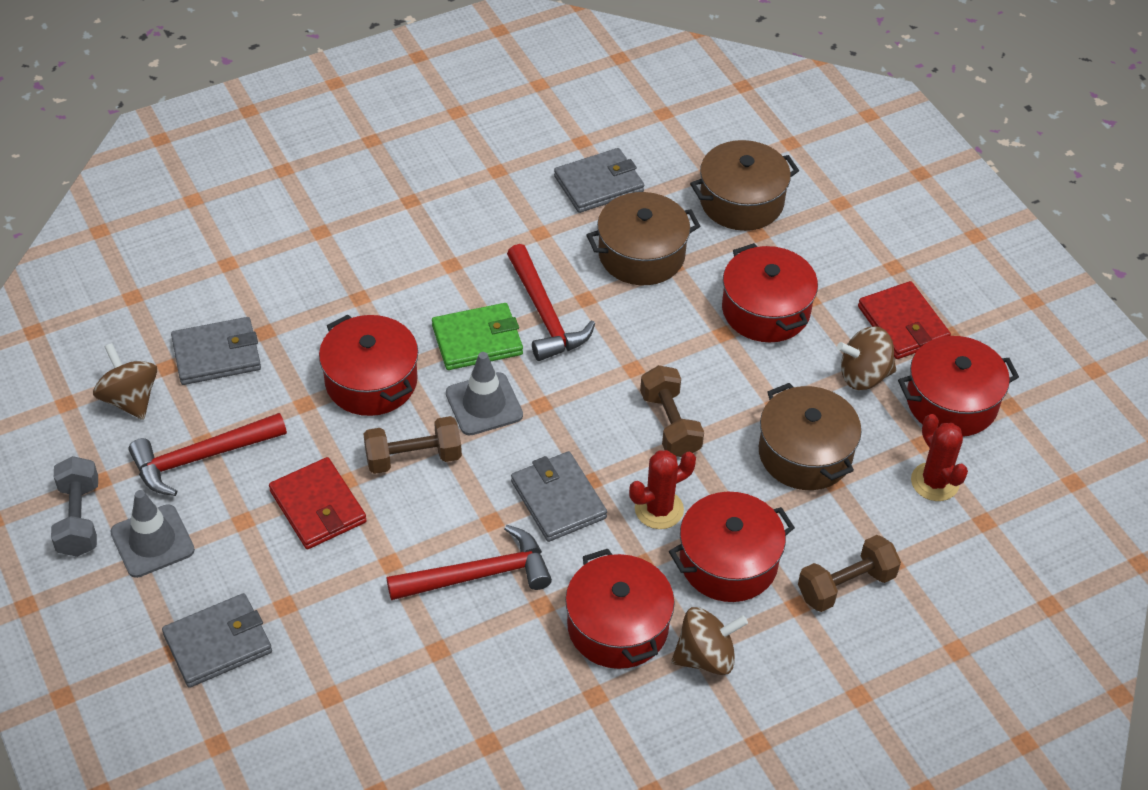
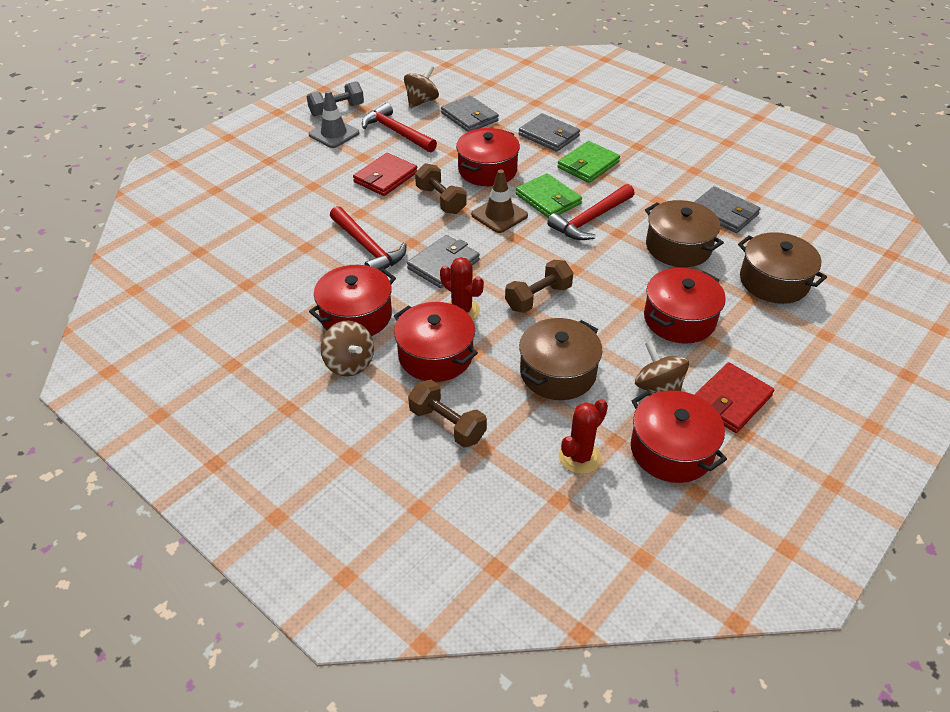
camera: 70 degrees right, 5 degrees down
grey wallet [162,593,272,688] -> grey wallet moved to [518,113,580,152]
grey traffic cone [446,352,523,436] -> brown traffic cone [471,169,528,233]
none -> green wallet [557,141,620,183]

